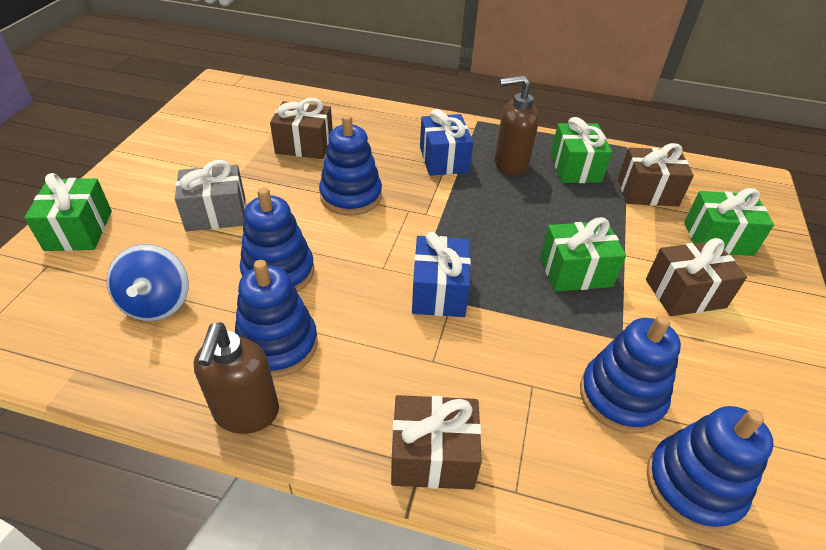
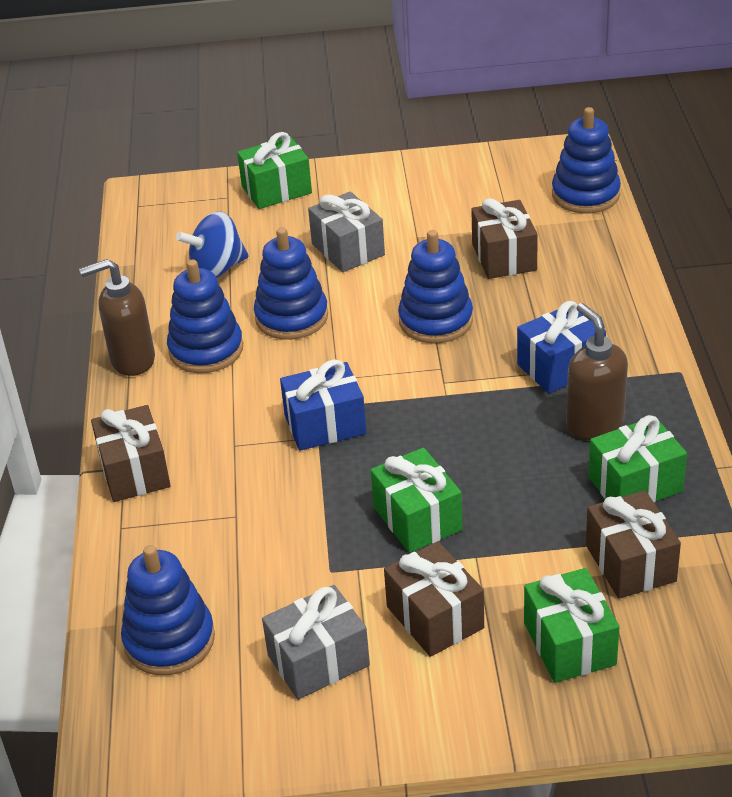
camera: 75 degrees right, 5 degrees down
blue stacking toy [580,315,681,434] -> blue stacking toy moved to [552,107,621,213]
none -> grey gift [262,585,370,700]

